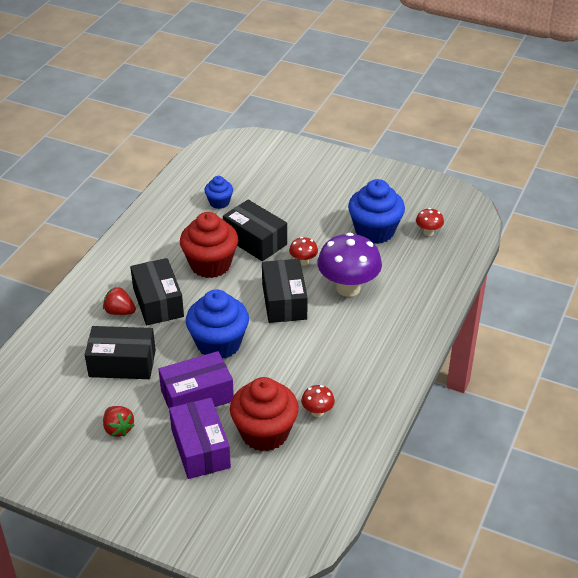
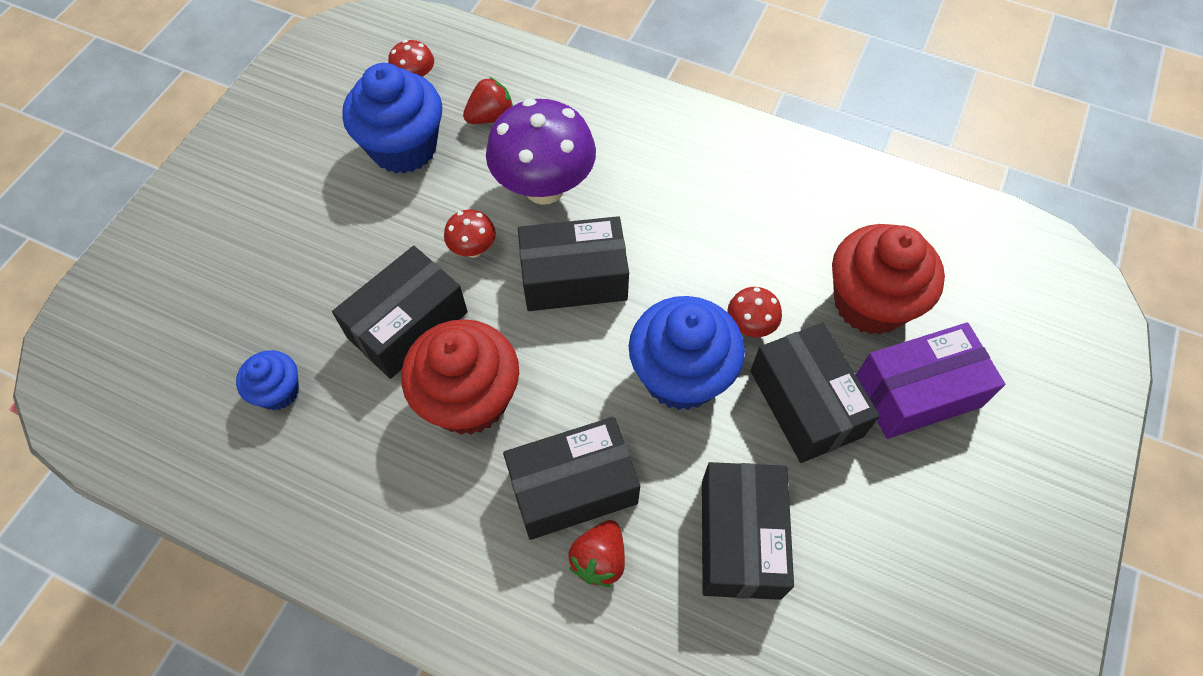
camera: 90 degrees left, 20 degrees up
red strawberry [103,406,135,437] -> red strawberry moved to [463,77,513,124]
purple box [158,351,234,408] -> black box [751,323,880,463]
red mushroom [301,385,335,417] -> red mushroom moved to [727,287,782,337]

